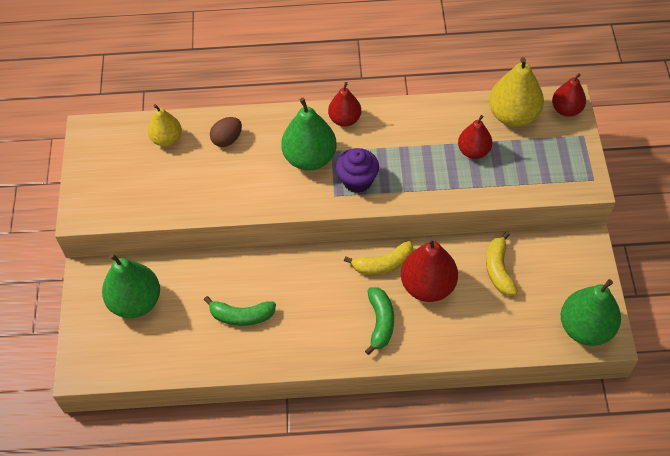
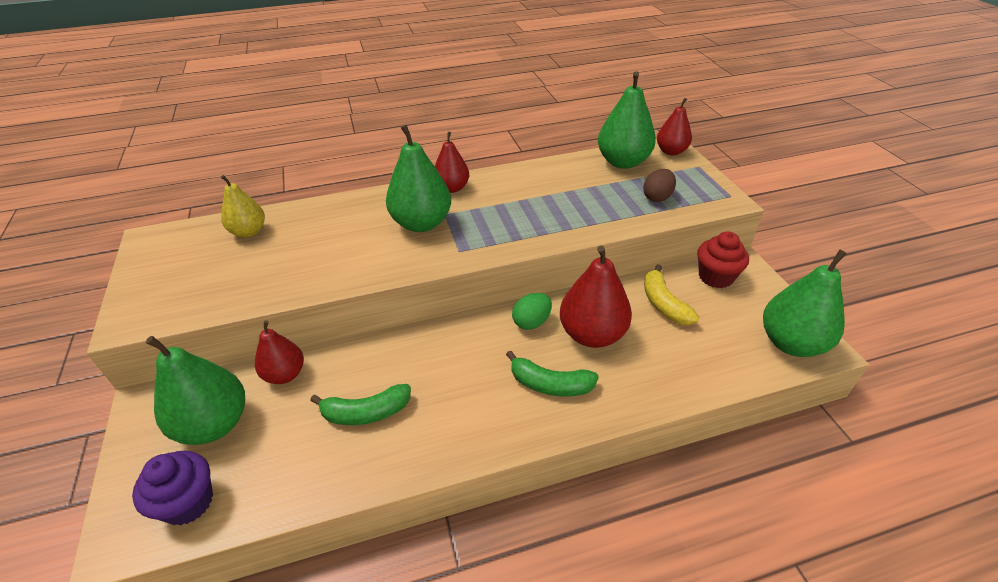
camera: 15 degrees left, 15 degrees down
brown egg [210,117,242,147] -> brown egg moved to [643,169,676,202]
purple cupcake [336,148,379,193] -> purple cupcake moved to [132,451,213,526]
yellow banana [344,241,413,275] -> green egg [512,293,552,330]
green banana [365,287,394,355] -> green banana turned 120 degrees clockwise [506,351,599,396]
red pear [458,115,492,159] -> red pear moved to [255,320,304,384]
yellow pear [489,57,544,127] -> green pear [598,71,656,169]
none -> red cupcake [697,231,749,288]

